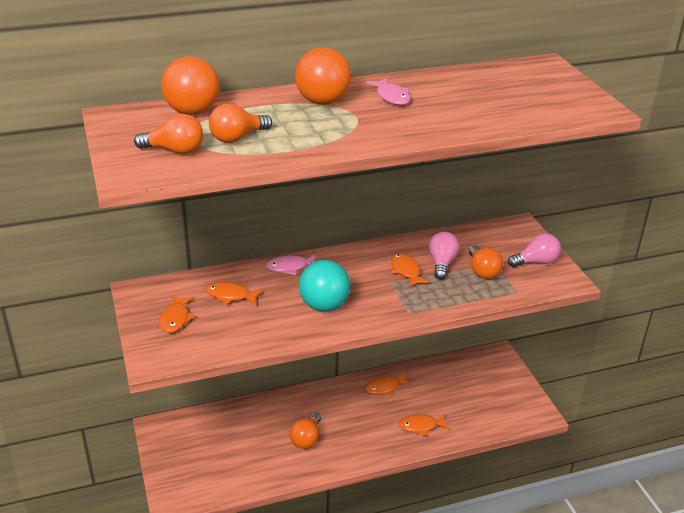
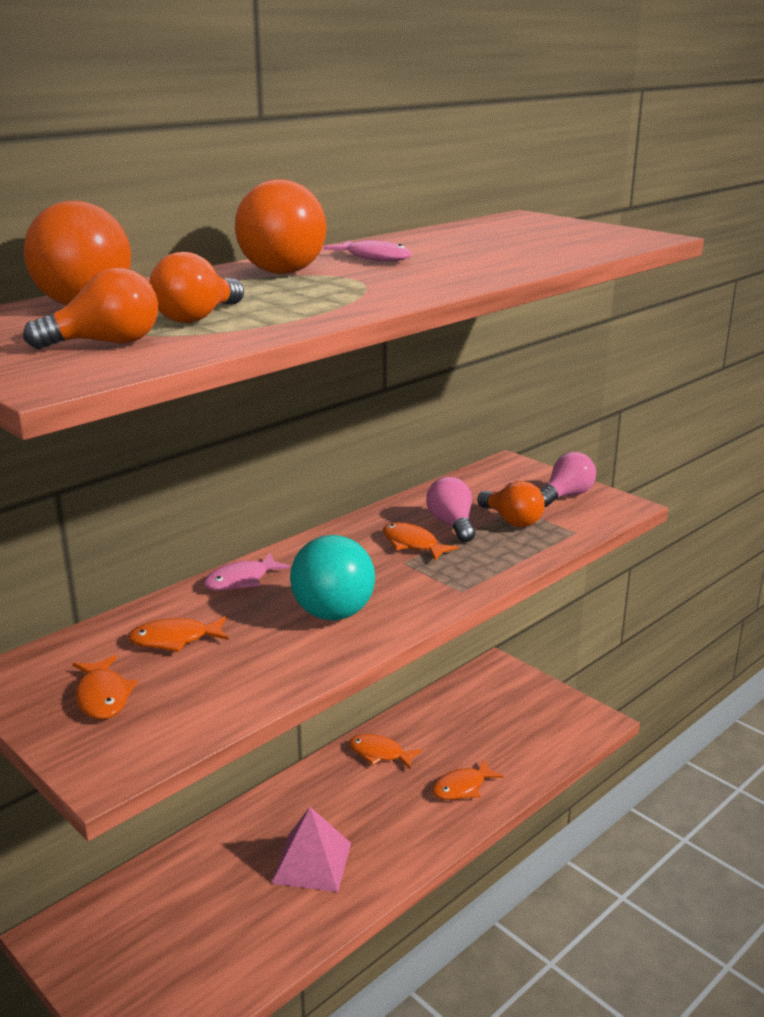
camera: 25 degrees left, 10 degrees down
orange light bulb [290,412,321,449] -> pink pyramid [271,807,351,892]
orange fish [365,371,412,395] -> orange fish turned 75 degrees clockwise [349,734,422,769]

